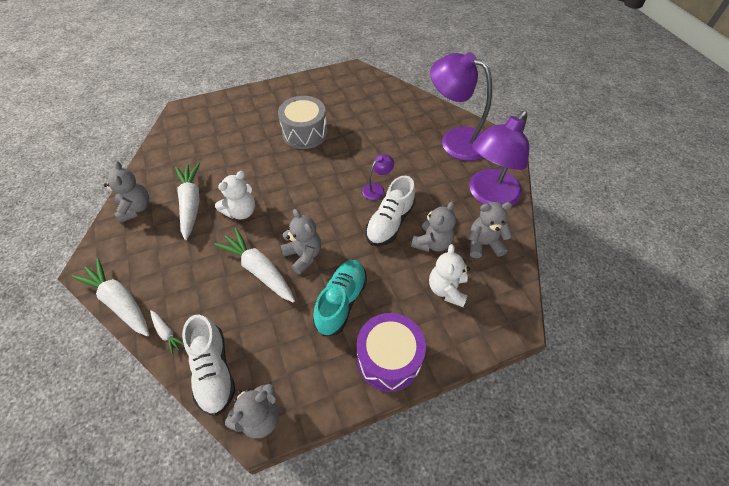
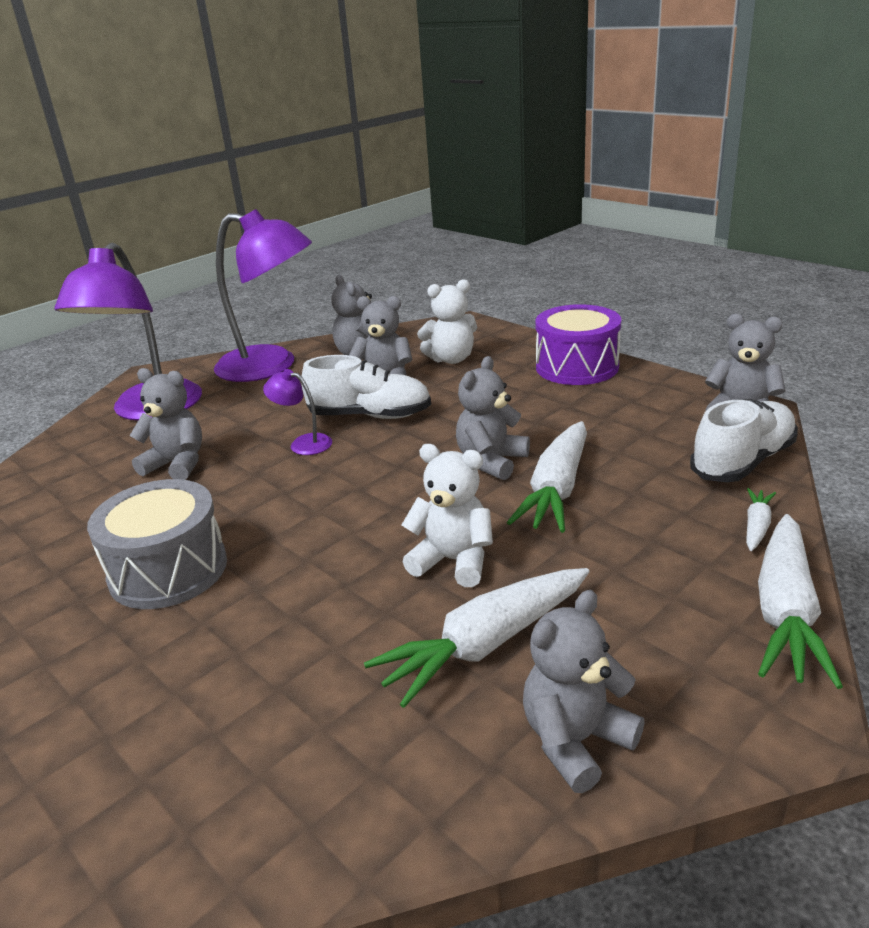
camera: 110 degrees left, 25 degrees down
turquoise shoe [313,260,367,336] -> none
none -> grey teddy bear [130,368,202,480]

